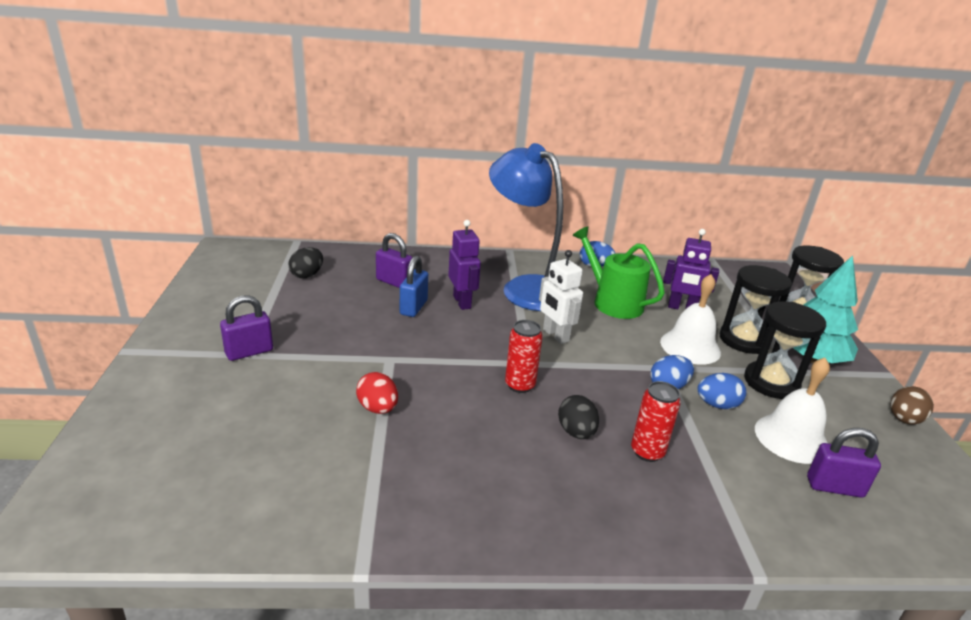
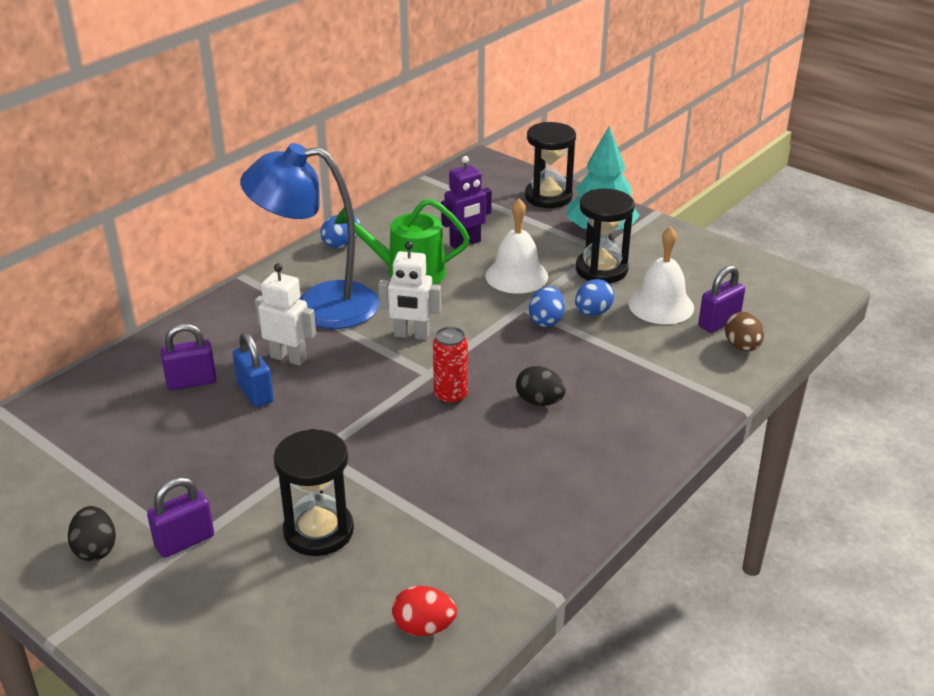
camera: 45 degrees left, 5 degrees up
purple padlock [220,295,273,361] -> purple padlock turned 45 degrees clockwise [147,477,214,558]
black egg [289,247,323,278] -> black egg moved to [68,506,116,561]
red egg [356,372,398,414] -> red egg moved to [392,586,457,636]
purple robot [448,220,481,310] -> white robot [255,263,316,366]
red can [631,381,681,462] -> none
black hourglass [720,265,792,354] -> black hourglass moved to [273,429,354,556]
brown egg [891,386,934,425] -> brown egg moved to [725,312,764,351]

